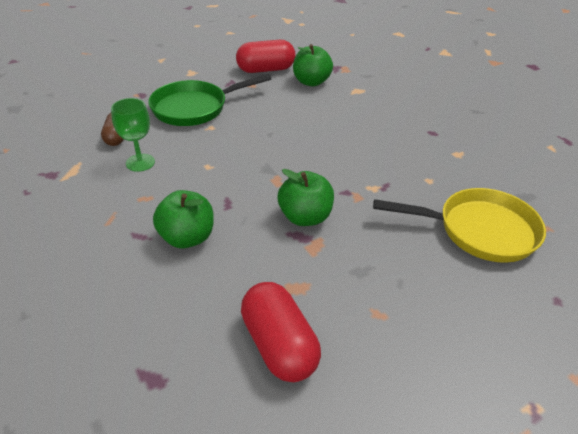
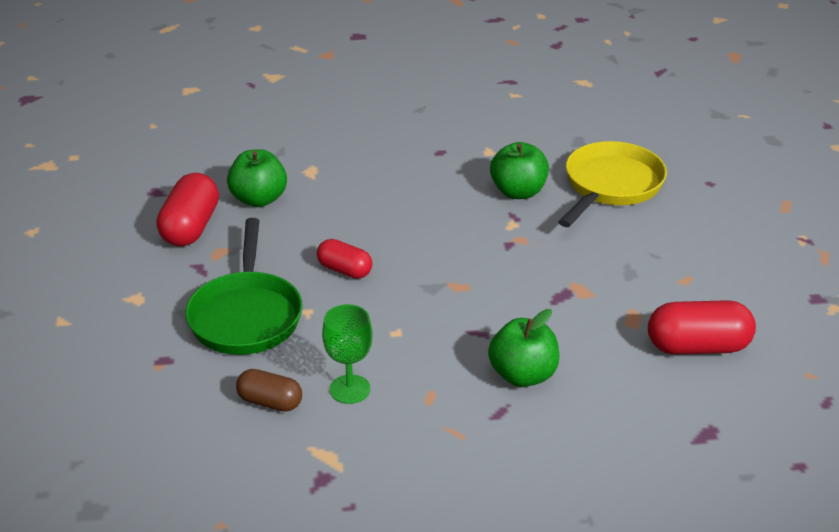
camera: 65 degrees left, 5 degrees down
green apple [278,169,334,226] -> green apple moved to [490,142,549,199]
none -> red capsule [317,239,372,279]

